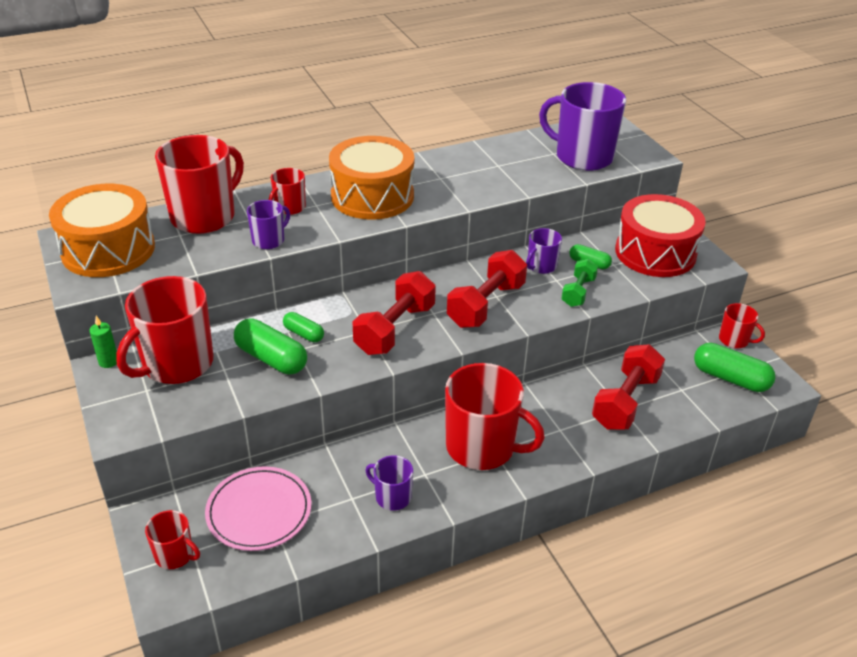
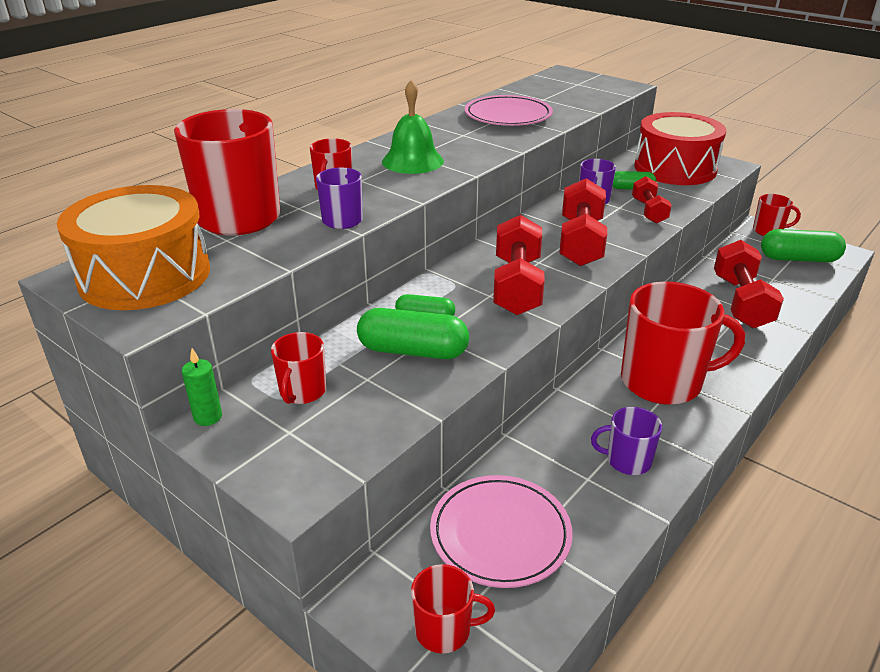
camera: 25 degrees left, 5 degrees down
red mug [116,276,214,384] -> red mug [271,332,326,404], size x0.49
orange drum [329,136,414,220] -> green bell [382,80,444,174]
purple mug [539,82,626,171] -> none
green dumbbell [561,259,598,307] -> red dumbbell [632,176,672,224]
none -> pink plate [464,95,553,126]

